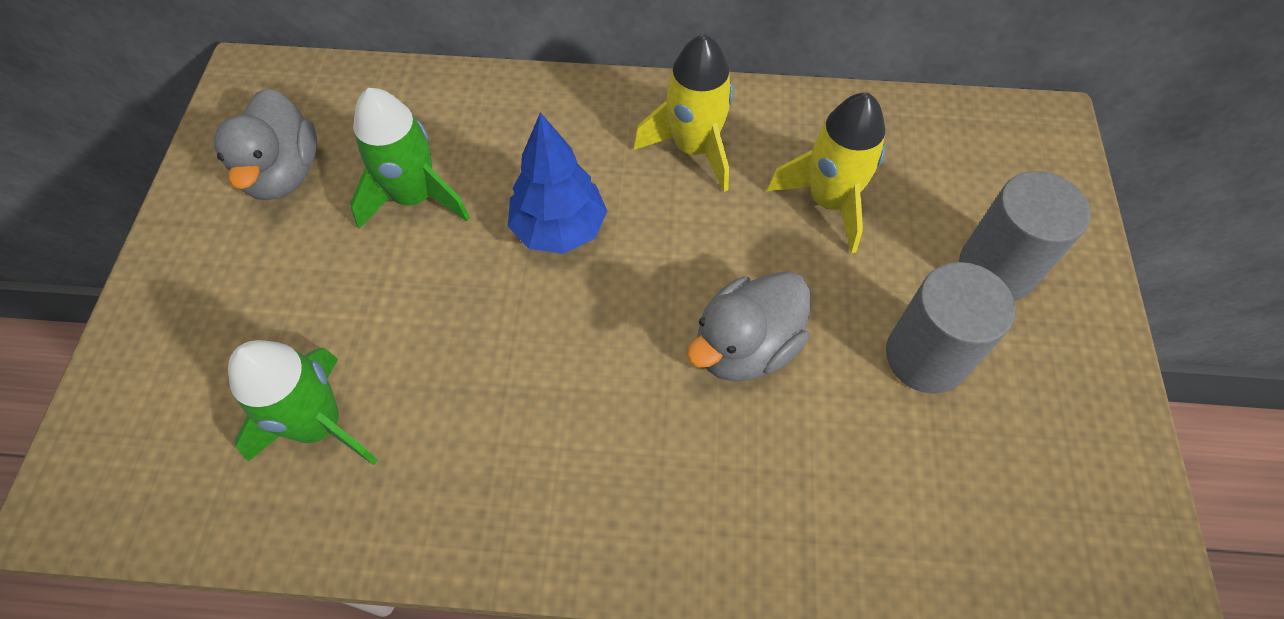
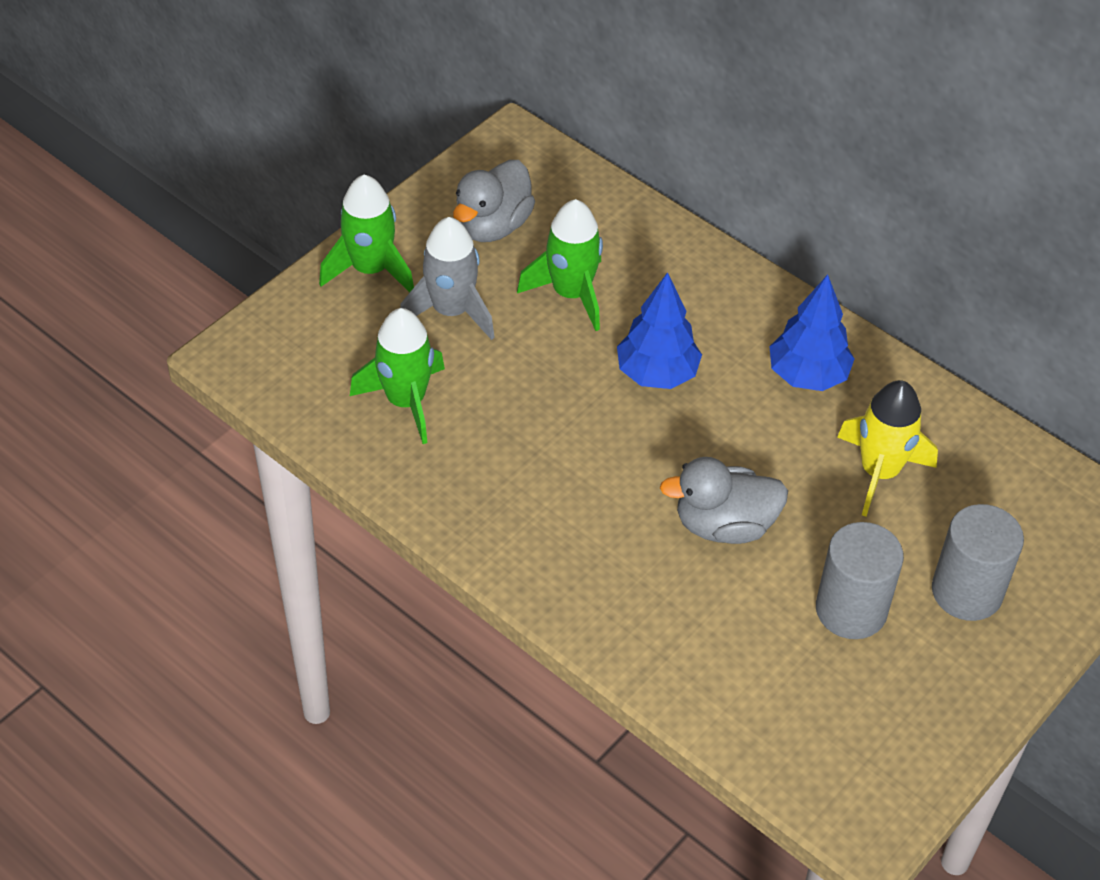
camera: 35 degrees right, 10 degrees down
yellow rocket [634,34,734,192] -> blue tree [770,274,854,391]
none -> green rocket [319,175,414,293]
none -> grey rocket [400,217,494,340]

